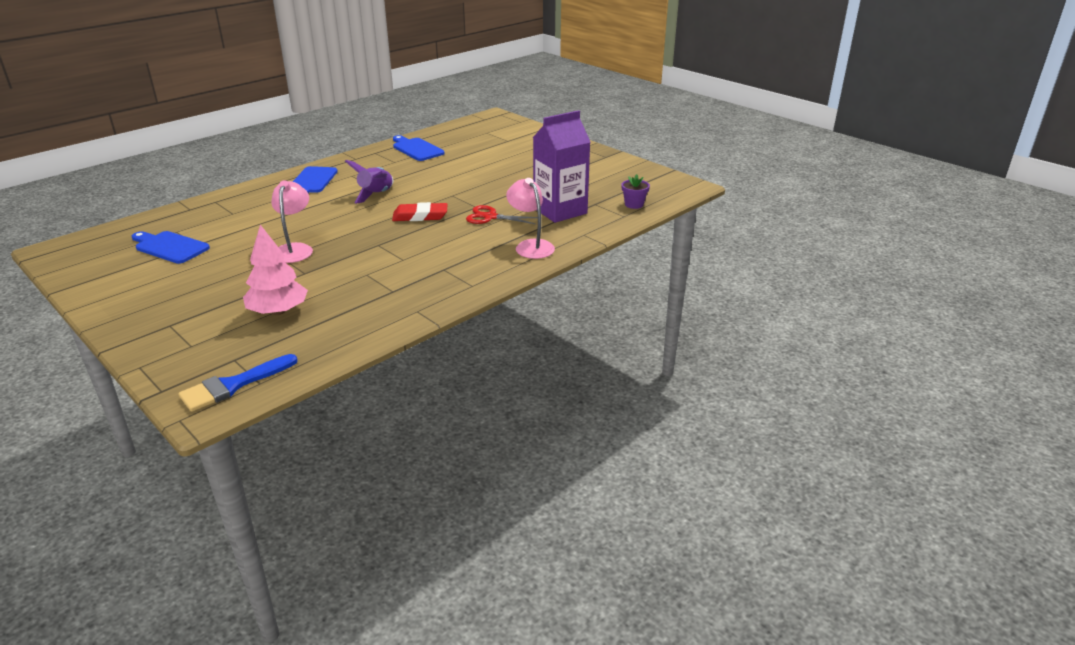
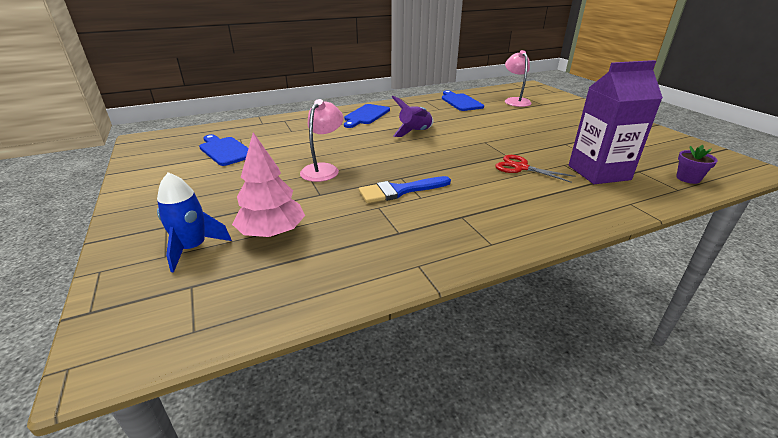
camera: 20 degrees right, 0 degrees up
blue brush [179,354,298,412] -> blue brush moved to [359,176,451,203]
red eraser [392,202,448,221] -> none
pink lamp [506,178,555,259] -> pink lamp moved to [505,50,532,107]
none -> blue rocket [157,172,232,273]

